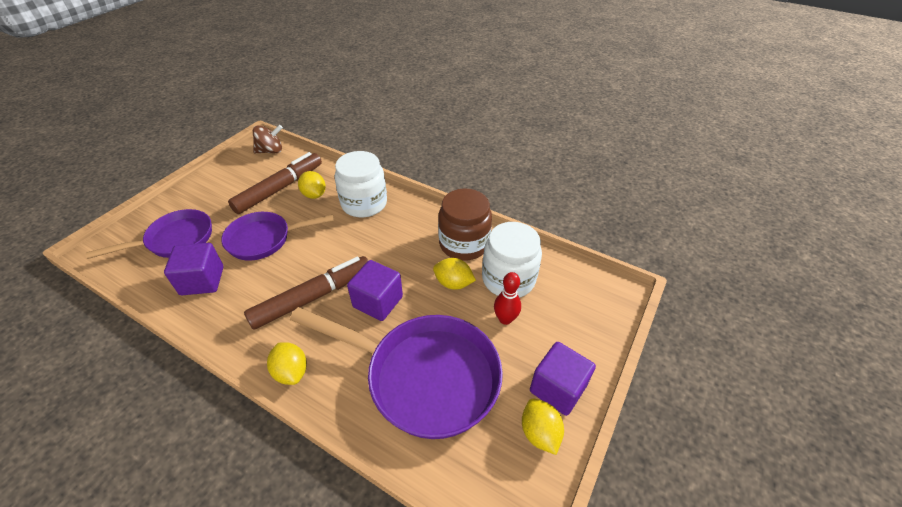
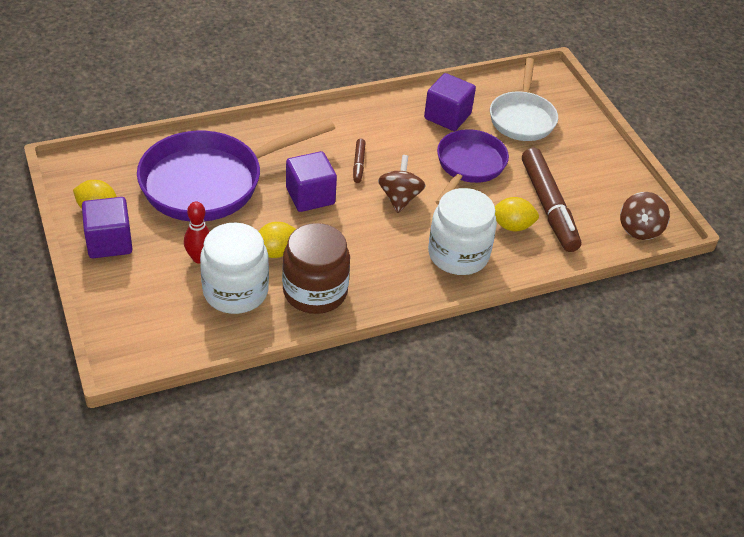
camera: 125 degrees right, 0 degrees up
purple pan [86,209,212,259] -> white pan [490,58,558,141]
brown marker [244,256,368,330] -> brown marker [353,139,366,183], size x0.45
yellow lemon [267,342,307,385] -> none
none -> brown spinning top [378,155,426,213]

